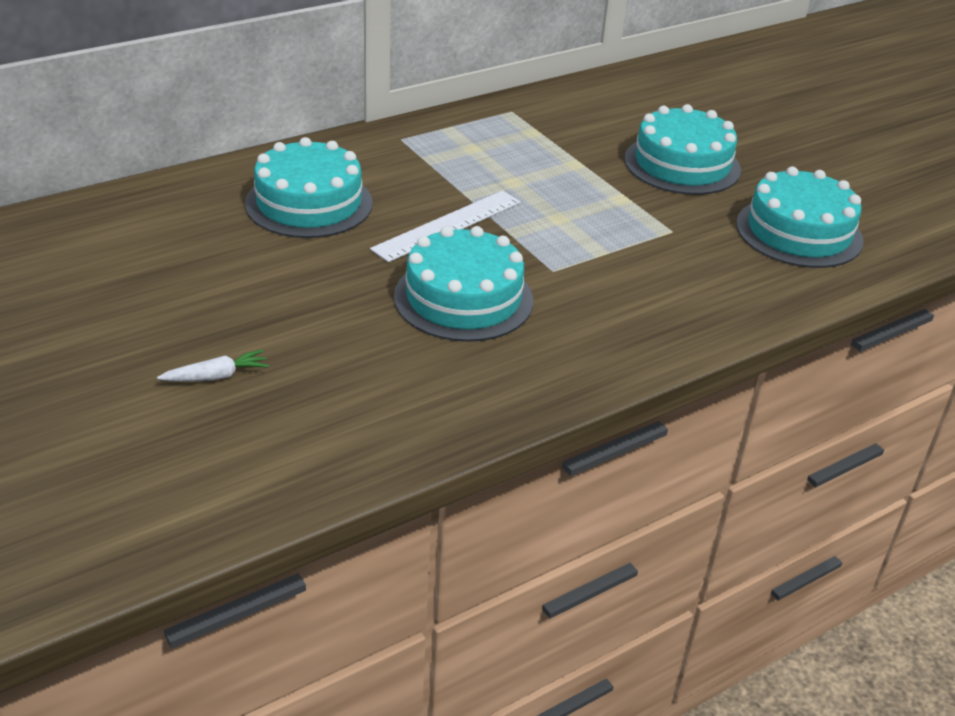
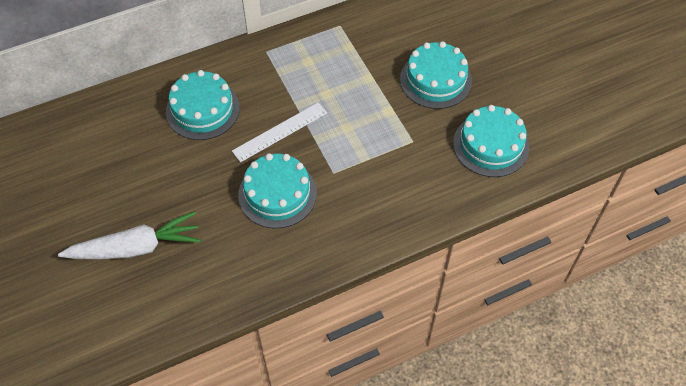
camera: 10 degrees right, 20 degrees up
white carrot [157,349,269,382] -> white carrot [58,211,201,260], size x2.41

